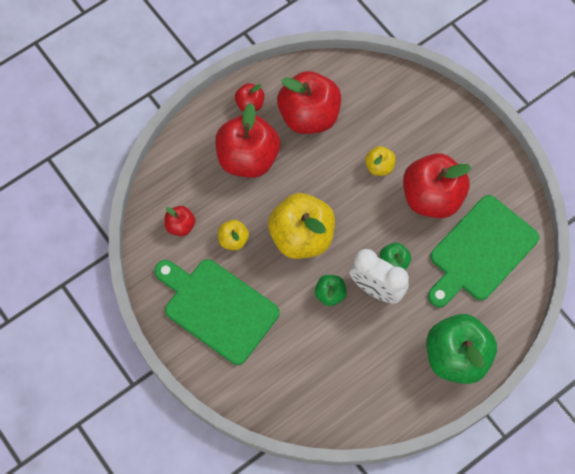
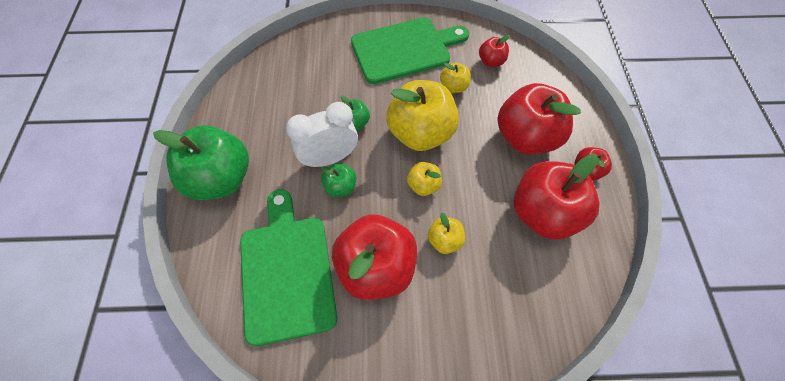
camera: 125 degrees right, 5 degrees down
none -> yellow apple [407,162,442,196]

